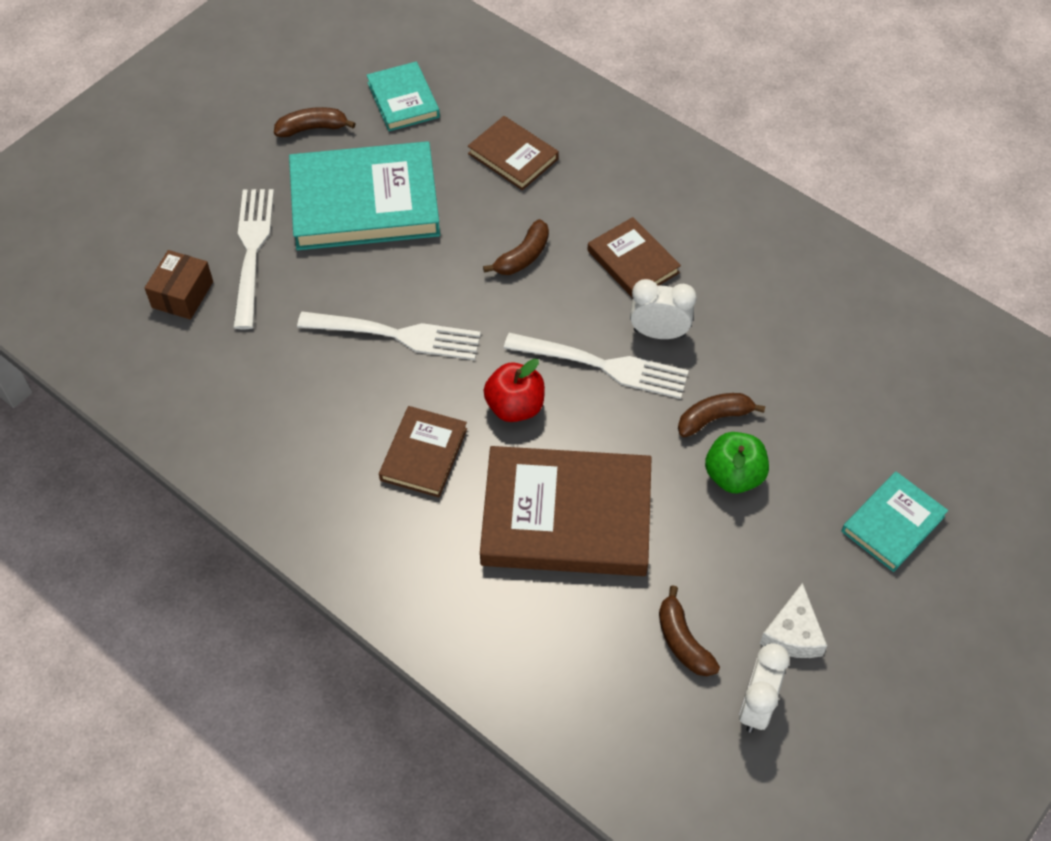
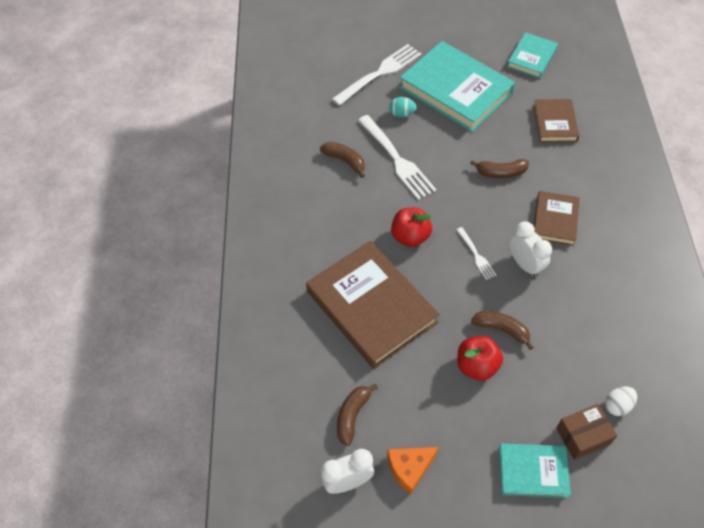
camera: 50 degrees right, 0 degrees up
brown box [145,250,213,320] -> brown box moved to [556,404,617,460]
brown banana [274,107,356,137] -> brown banana moved to [320,142,365,178]
brown book [379,406,467,497] -> none
white fork [504,333,689,399] -> white fork [457,227,496,280], size x0.50
green apple [705,432,769,493] -> red apple [457,336,503,381]
white cheese [760,583,827,658] -> orange cheese [387,447,439,495]
none -> turquoise egg [389,97,417,118]
none -> white egg [605,386,637,416]

